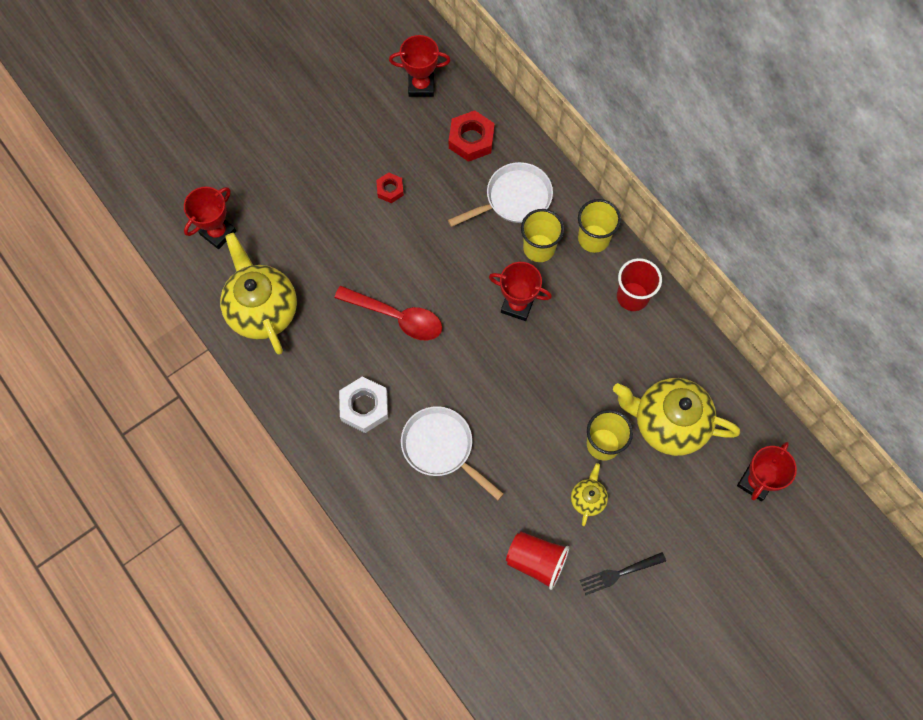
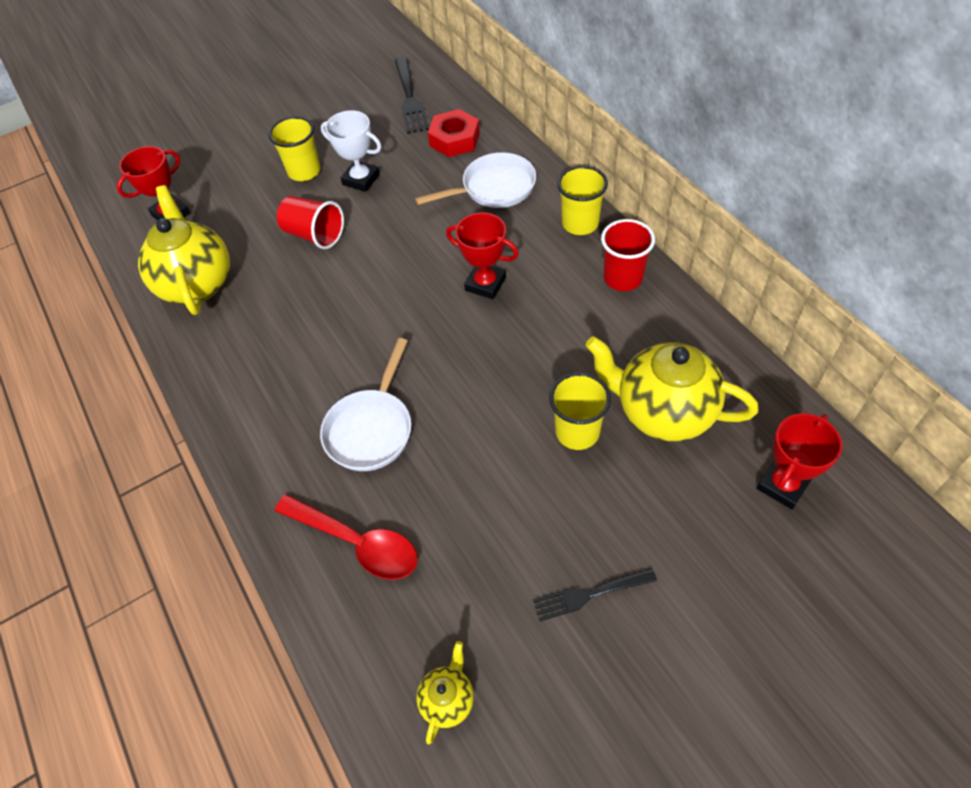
camera: 10 degrees right, 15 degrees down
red spoon [334,286,442,341] -> red spoon moved to [274,494,418,580]
white nut [339,376,388,433] -> none
red nut [376,173,404,203] -> white trophy [321,111,382,192]
red trophy [389,35,450,97] -> black fork [395,57,429,134]
white pan [401,406,504,500] -> white pan turned 120 degrees counterclockwise [320,338,411,471]
red cup [506,532,569,590] -> red cup moved to [277,196,344,249]
yellow cup [521,209,564,262] -> yellow cup moved to [269,116,321,181]
yellow teapot [571,463,608,526] -> yellow teapot moved to [416,641,474,744]

